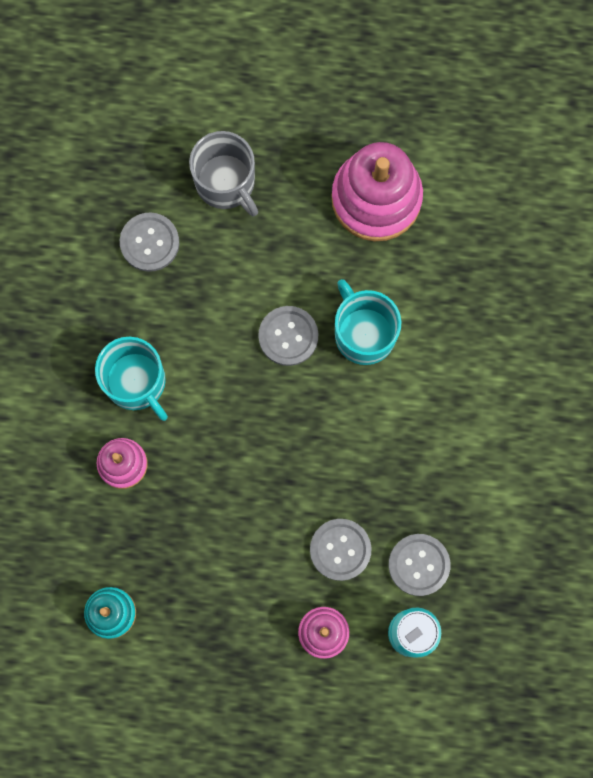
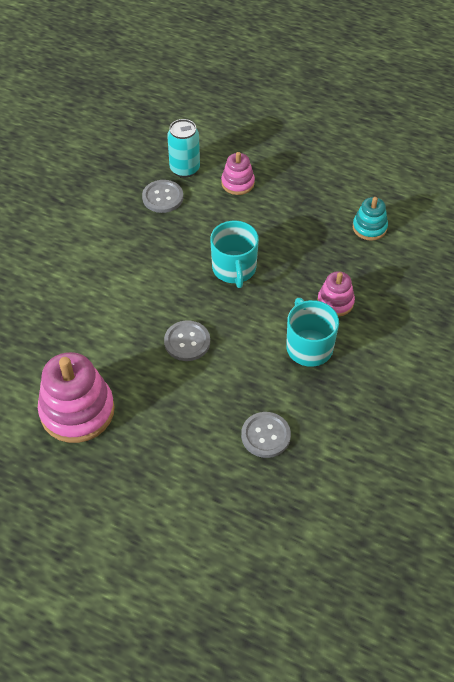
camera: 160 degrees left, 25 degrees down
grey mug [189,131,258,216] -> none
grey button [310,519,371,581] -> none
turquoise mug [335,279,402,365] -> turquoise mug moved to [210,221,259,288]

